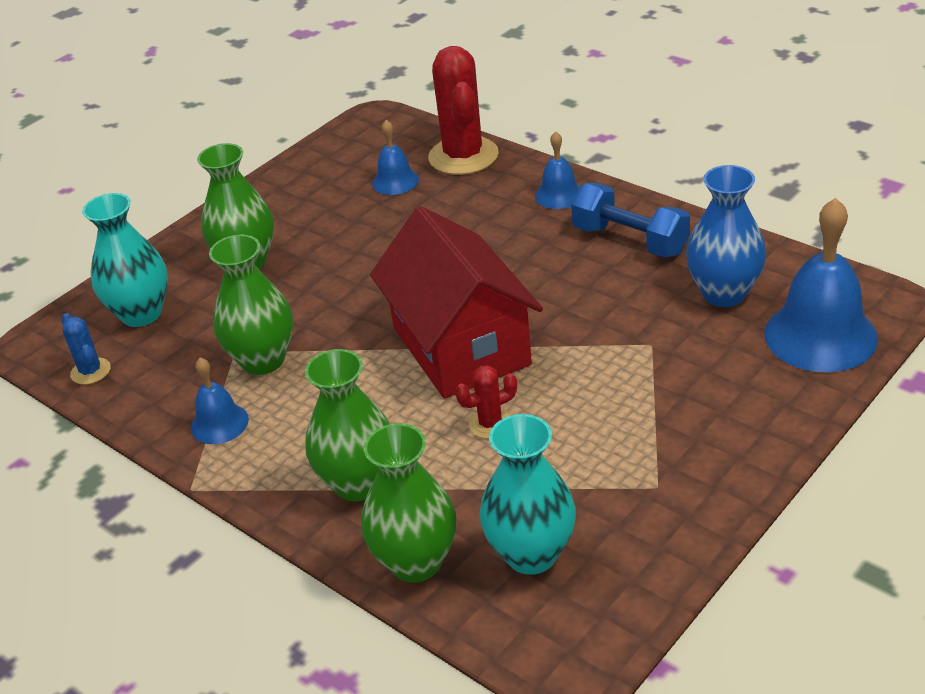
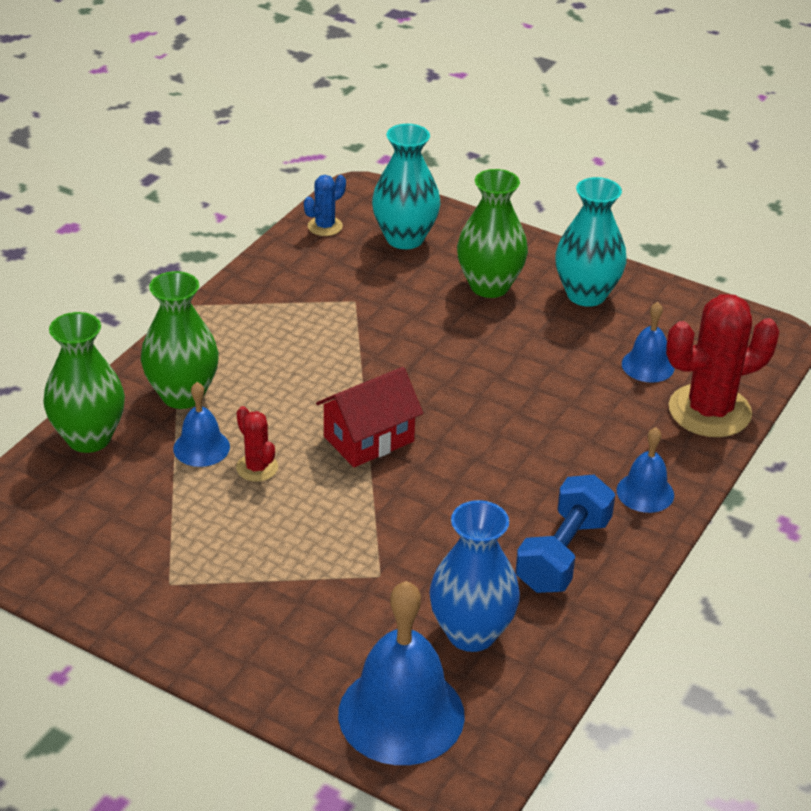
camera: 75 degrees right, 0 degrees up
blue bell [191,358,249,444] -> blue bell moved to [173,382,230,467]
green vase [209,235,293,375] -> none
red house [370,206,543,399] -> red house [316,367,423,467], size x0.58
turquoise vase [480,414,576,575] -> turquoise vase moved to [555,177,627,307]

